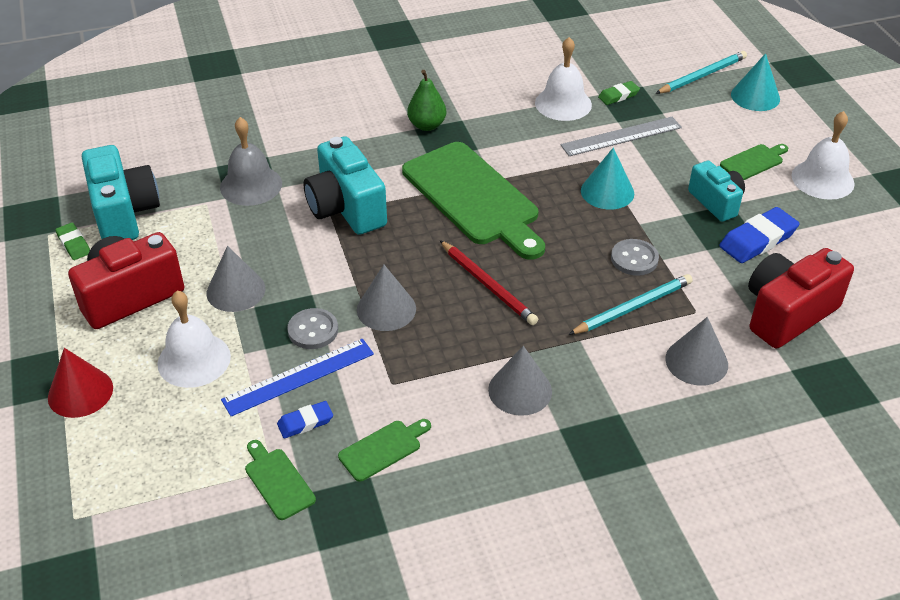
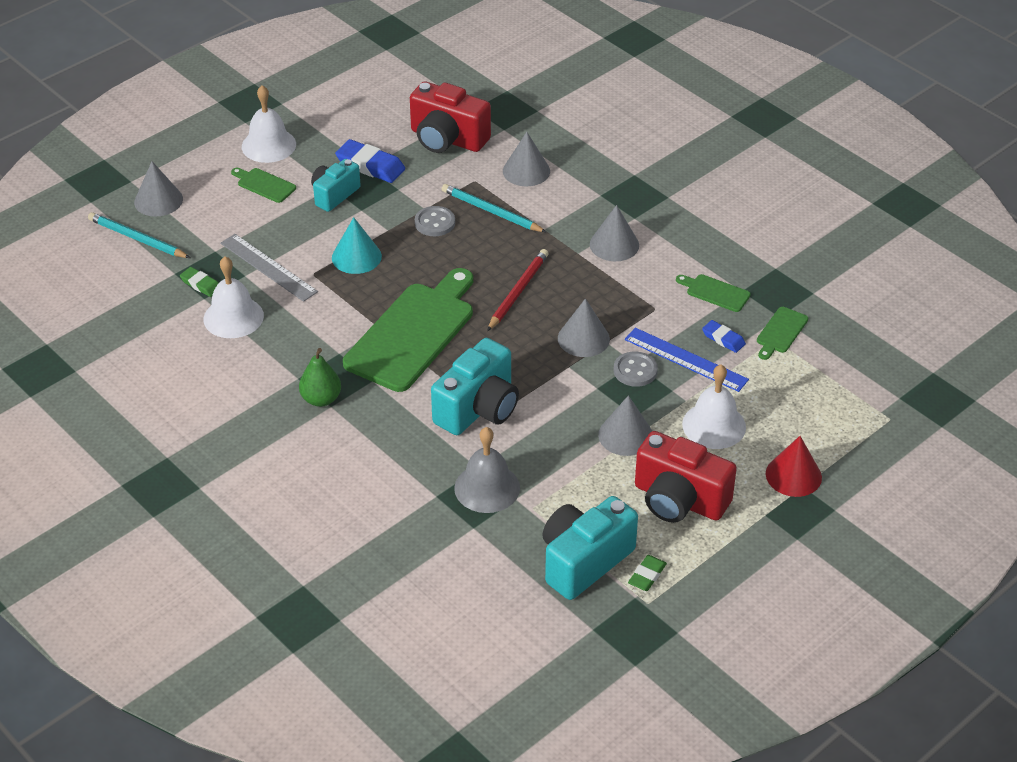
camera: 115 degrees left, 0 degrees up
turquoise cone [731,53,780,111] -> grey cone [134,161,183,217]

